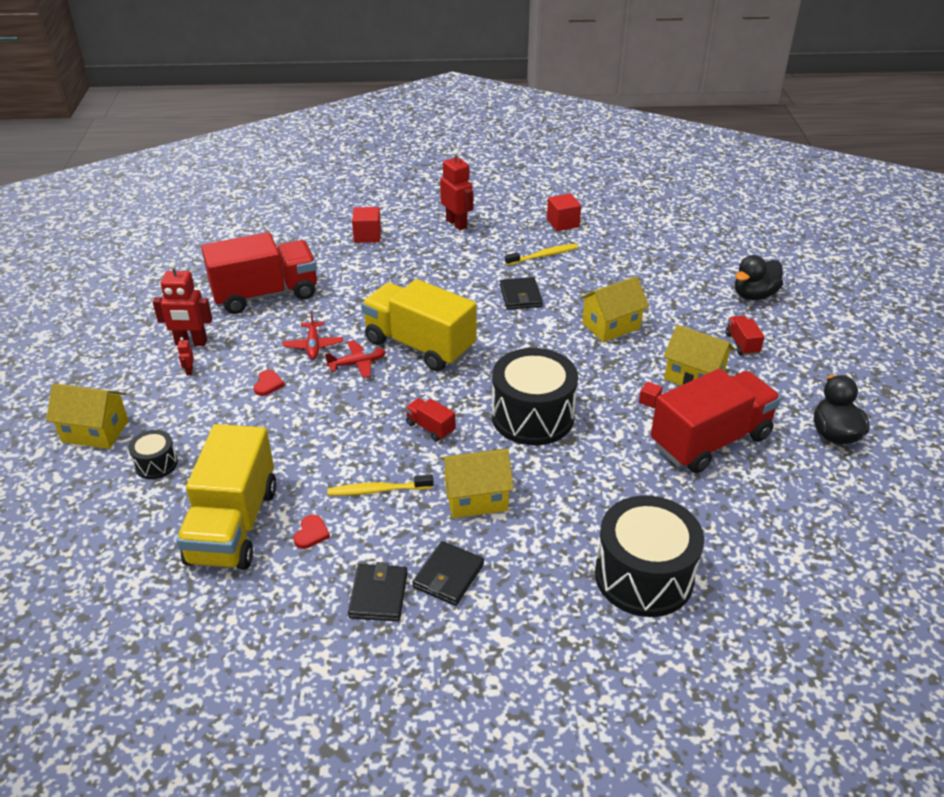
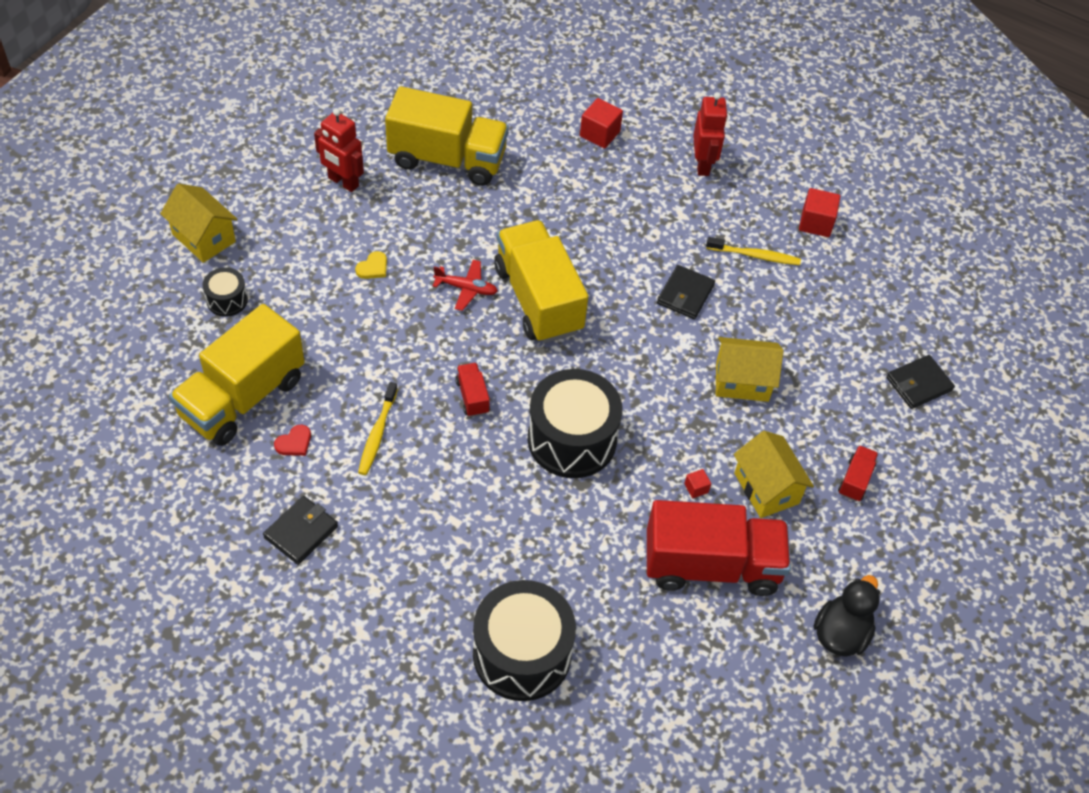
camera: 30 degrees right, 15 degrees up
red robot [178,337,194,376] -> none
red truck [201,232,317,314] -> yellow truck [385,86,509,186]
red heart [254,370,285,396] -> yellow heart [355,251,387,279]
red plane [283,311,343,359] -> none
yellow toothbrush [327,475,434,496] -> yellow toothbrush turned 105 degrees counterclockwise [358,382,398,475]
black wallet [412,541,484,606] -> black wallet moved to [886,355,955,409]
yellow house [441,449,514,518] -> none
black duck [735,255,783,300] -> none

